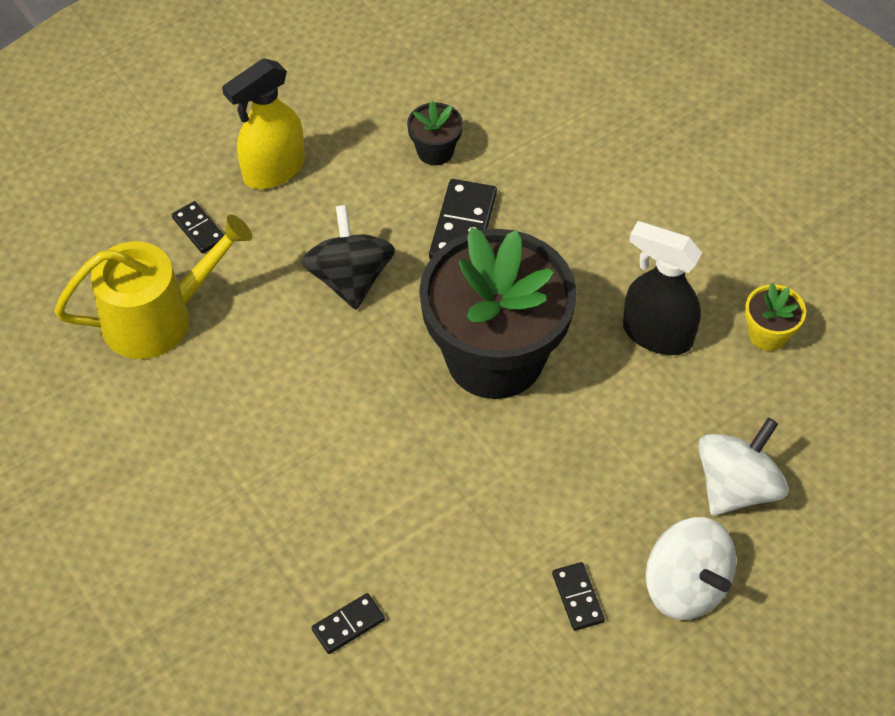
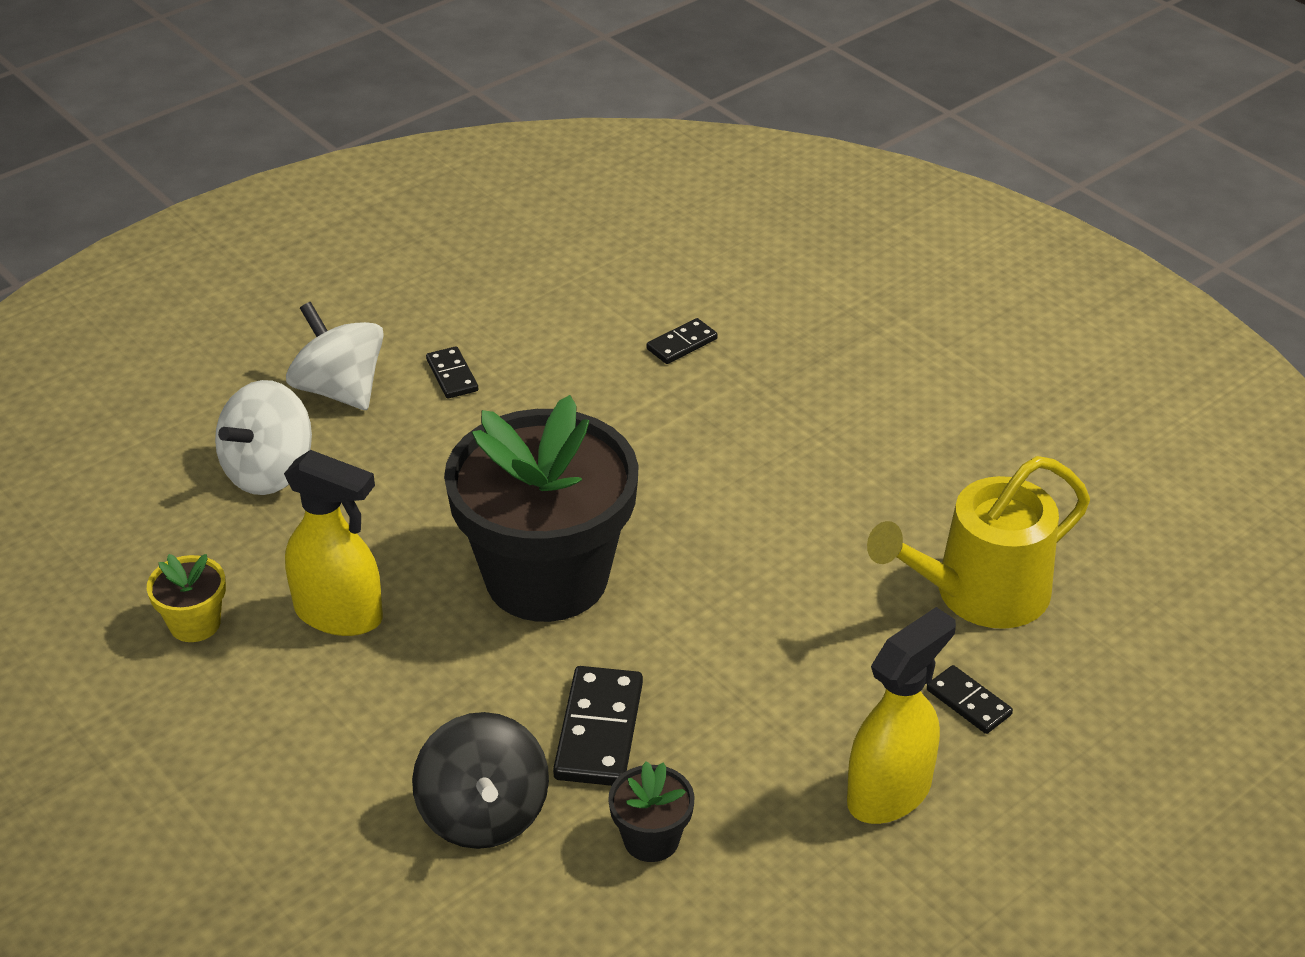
camera: 175 degrees right, 15 degrees down
black spinning top [301,205,395,310] -> black spinning top moved to [412,712,549,849]
black spray bottle [623,221,702,355] -> yellow spray bottle [284,450,383,636]

